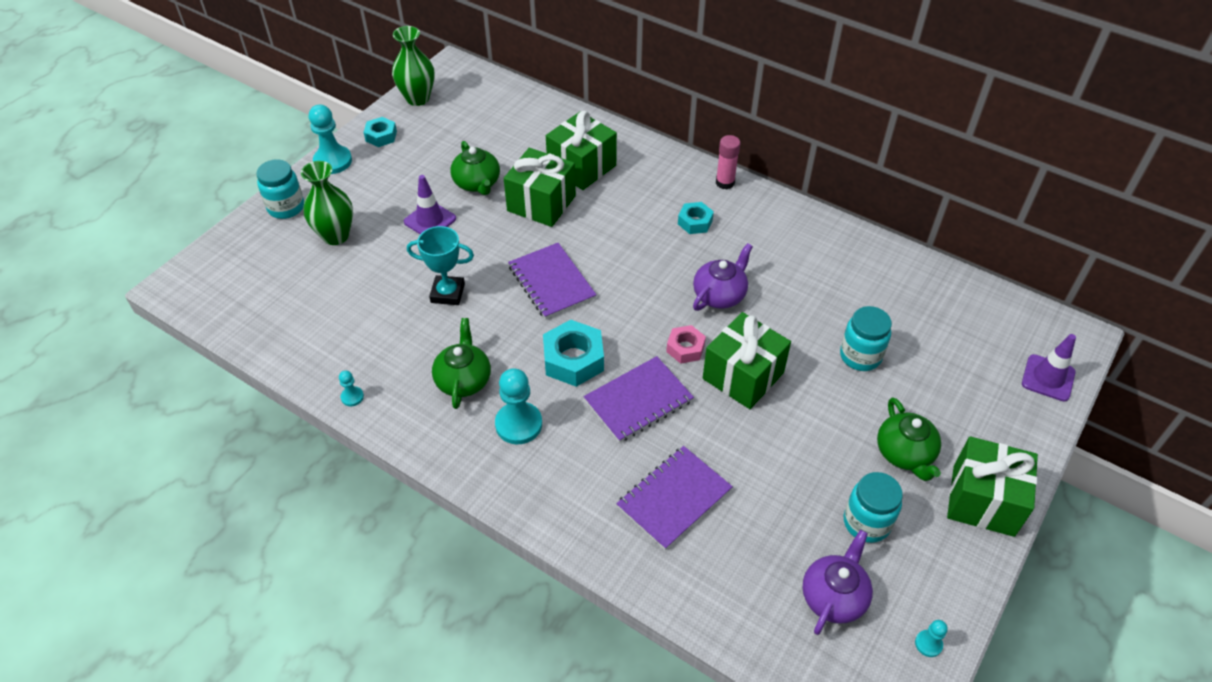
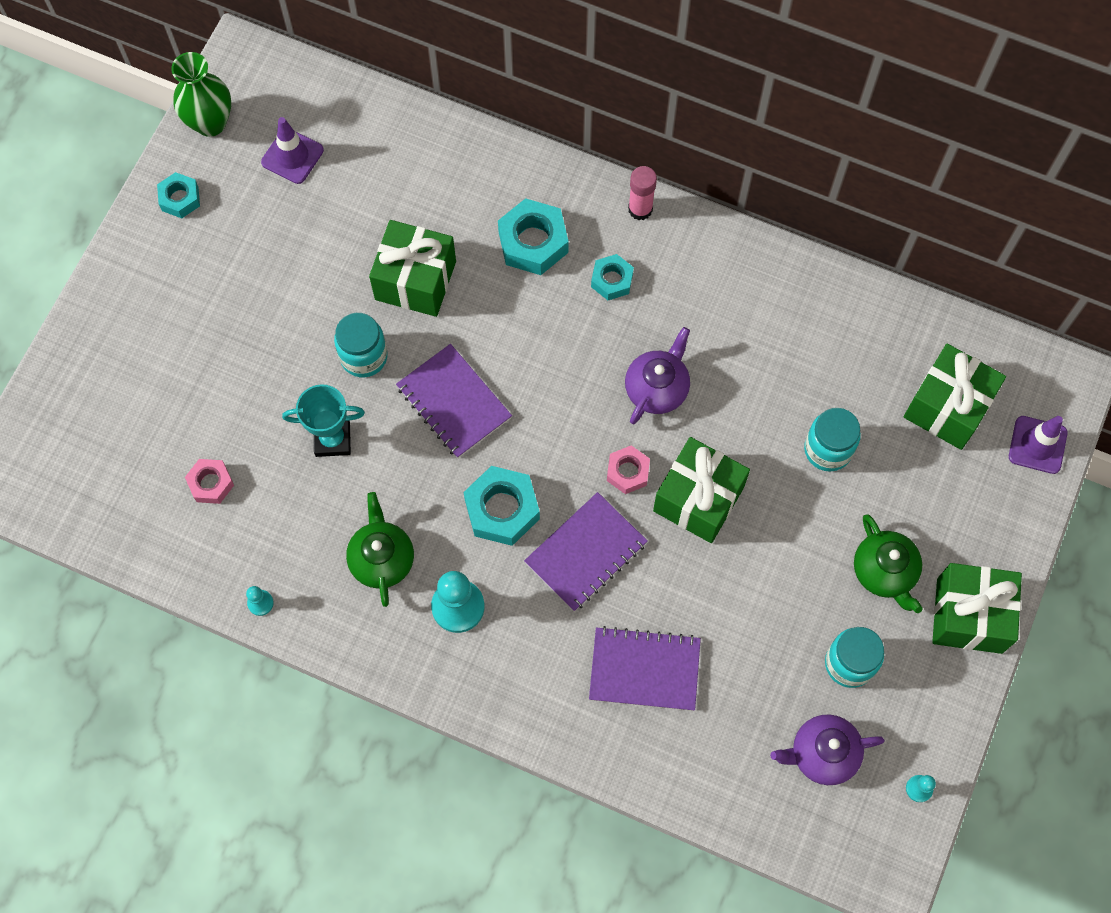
camera: 10 degrees left, 20 degrees up
turquoise jar [256,159,304,219] -> turquoise jar moved to [334,313,388,377]
green vase [301,161,353,245] -> none
turquoise pawn [309,104,352,174] -> none
purple traffic cone [404,175,456,234] -> purple traffic cone moved to [261,117,324,184]
green teapot [450,141,500,195] -> none
green gift [546,111,617,190] -> green gift moved to [904,344,1006,450]
purple notebook [616,446,733,550] -> purple notebook turned 60 degrees clockwise [589,626,701,711]
purple teapot [803,530,873,635] -> purple teapot turned 120 degrees counterclockwise [770,714,885,785]
none -> pink nut [185,459,234,504]
none -> turquoise nut [498,198,569,275]

